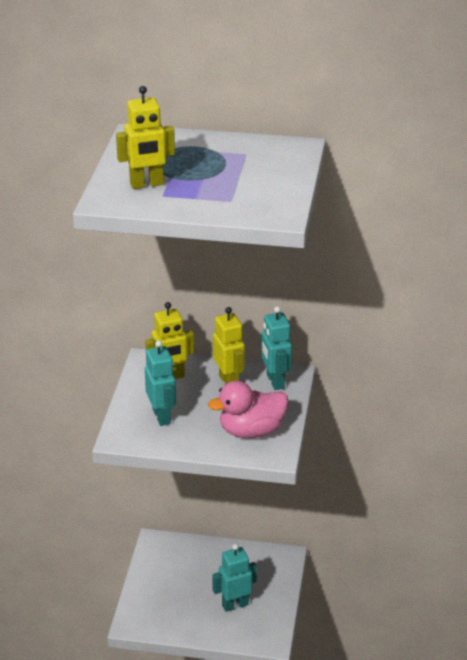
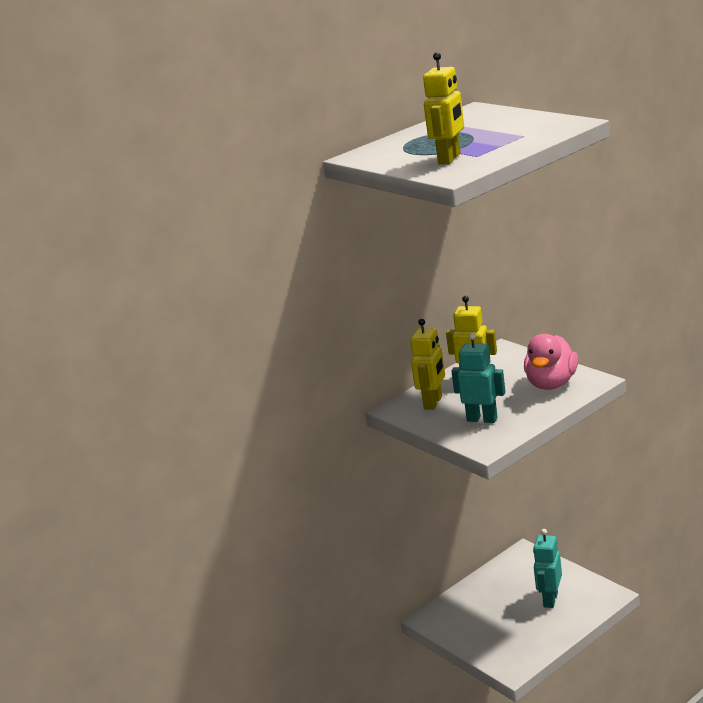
camera: 45 degrees left, 10 degrees down
turquoise robot [261,306,292,390] -> none

